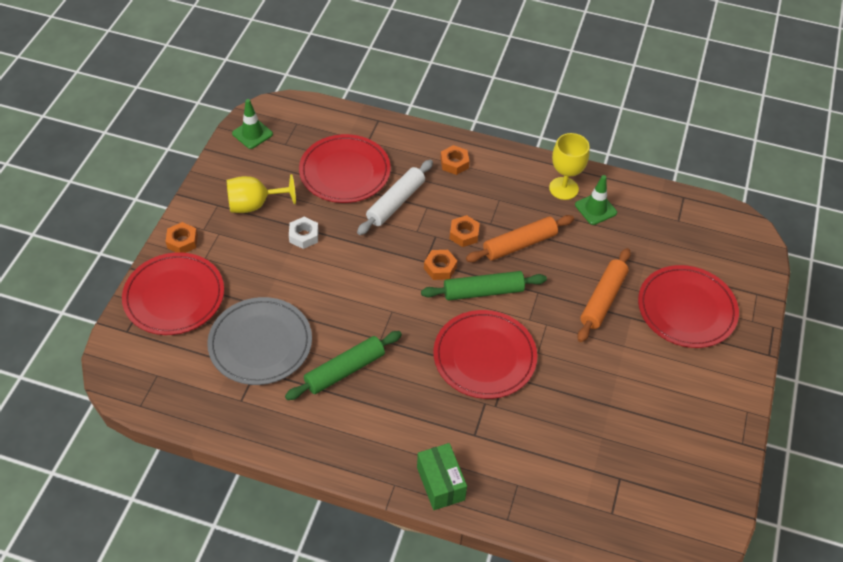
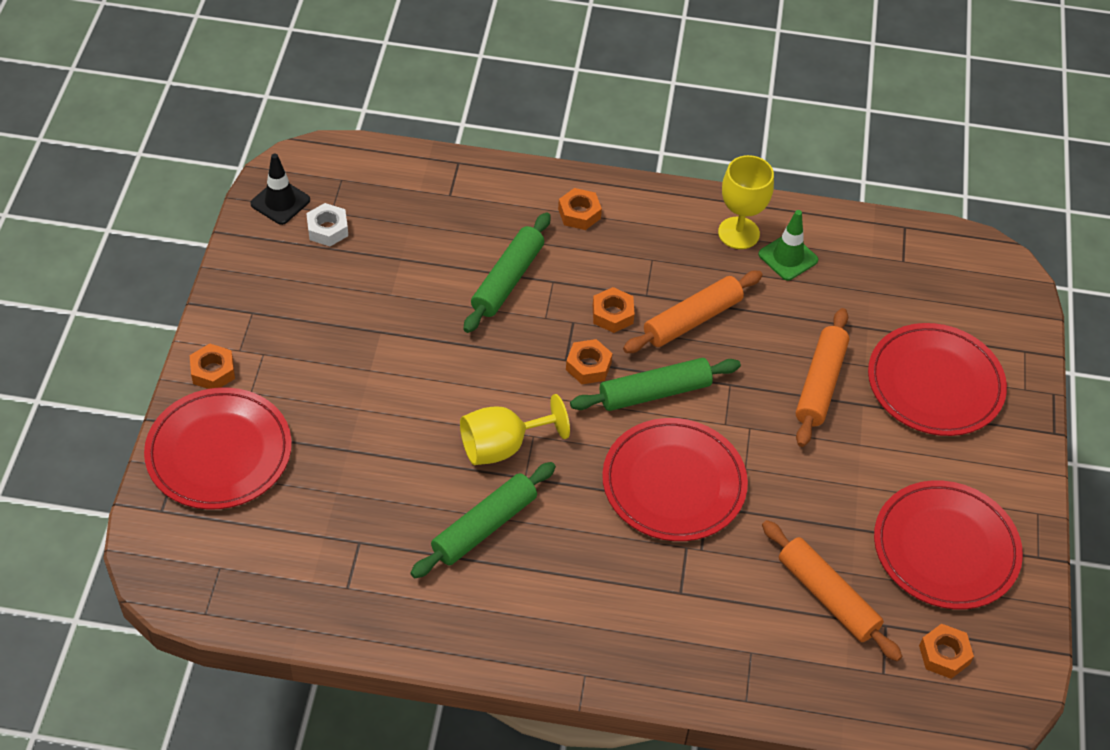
camera: 10 degrees left, 0 degrees up
grey plate [207,297,312,385] -> none
yellow goblet [226,174,296,213] -> yellow goblet moved to [460,394,570,465]
green traffic cone [232,99,273,149] -> black traffic cone [250,153,310,225]
white nut [289,217,319,249] -> white nut moved to [306,203,348,246]
red plate [299,134,391,203] -> red plate moved to [874,480,1023,609]
white rolling pin [357,160,433,235] -> green rolling pin [464,212,551,333]
green box [417,443,467,510] -> none
none -> orange rolling pin [762,520,902,661]
none -> orange nut [919,624,974,679]

